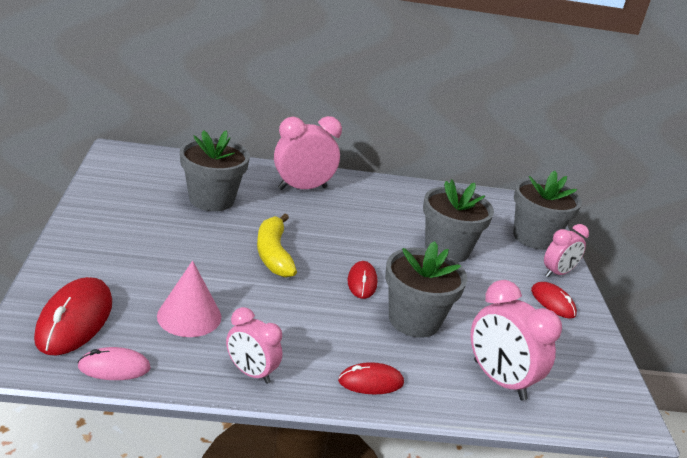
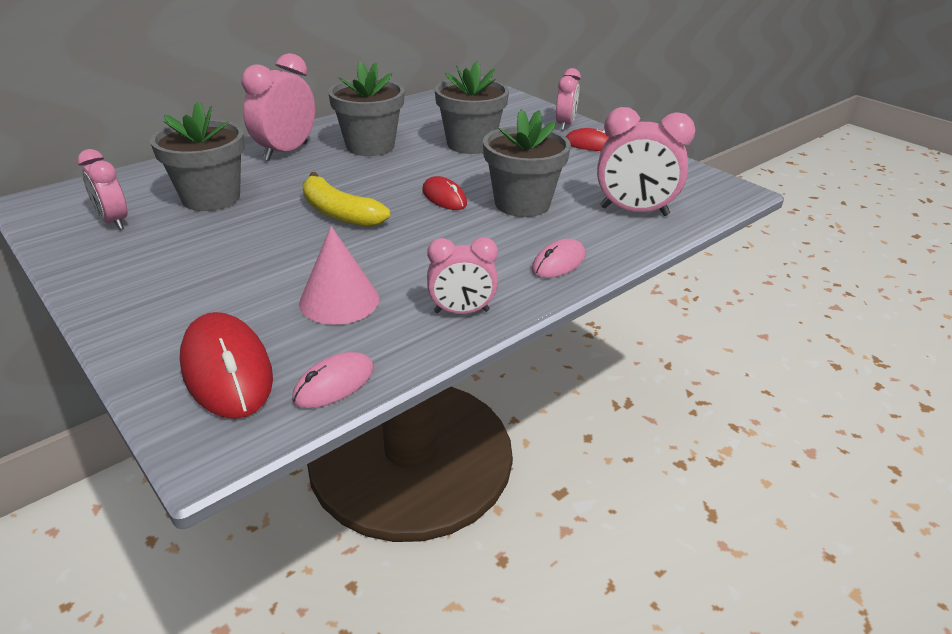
camera: 35 degrees left, 5 degrees up
red mouse [338,362,404,394] -> pink mouse [532,239,585,278]
grey flower pot [513,171,582,250] -> grey flower pot moved to [328,61,405,156]
none -> pink clock [77,149,127,230]

